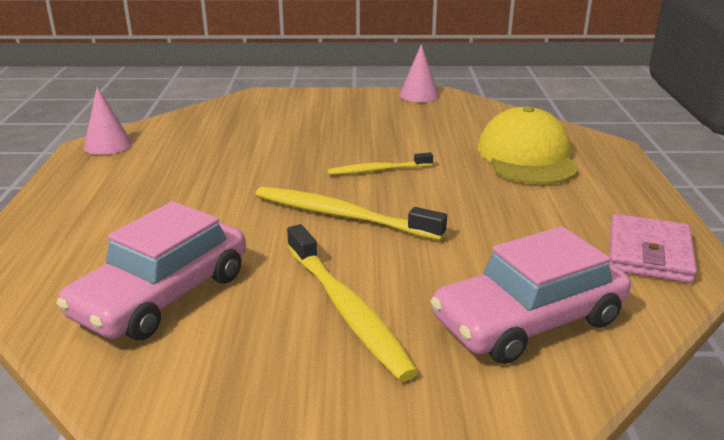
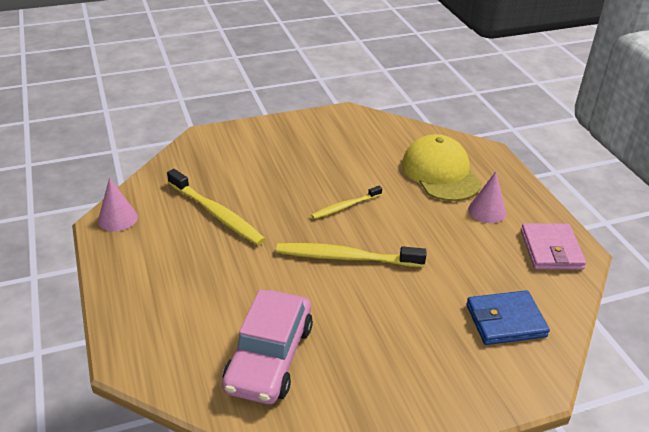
camera: 20 degrees left, 10 degrees up
yellow toothbrush [287,224,418,381] -> yellow toothbrush moved to [167,169,265,245]
pink cone [399,44,439,102] -> pink cone moved to [468,172,506,223]
pink car [430,226,631,364] -> blue wallet [466,290,550,345]

